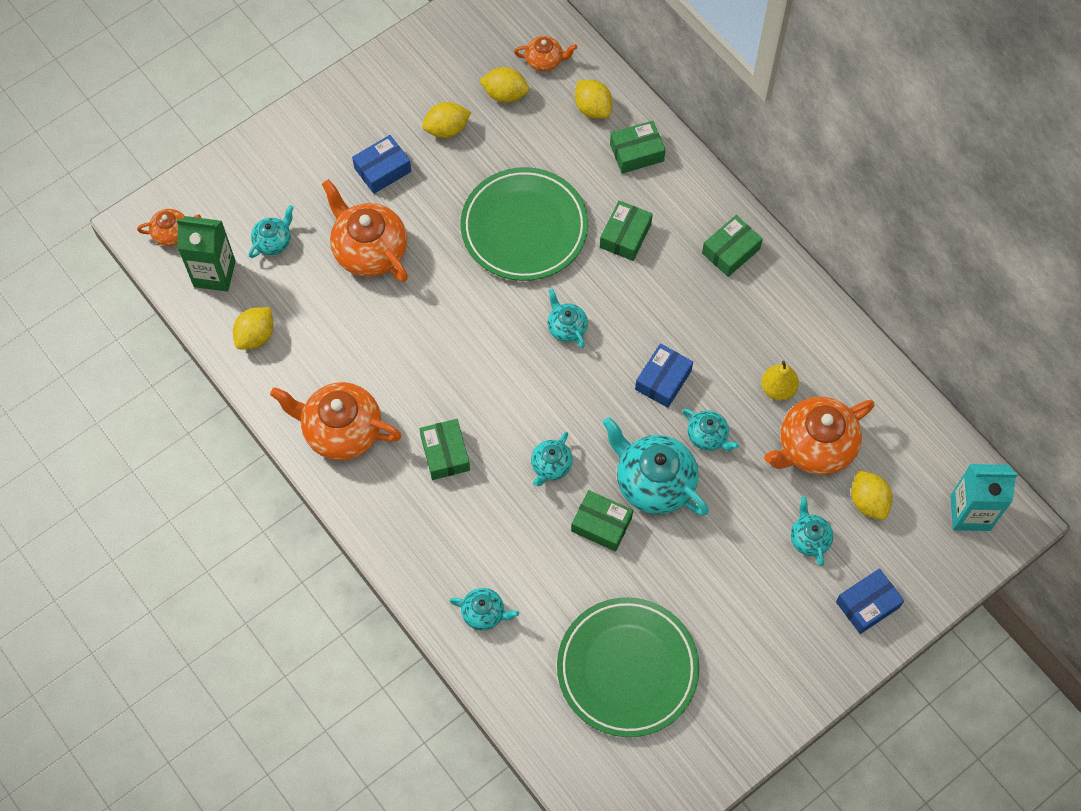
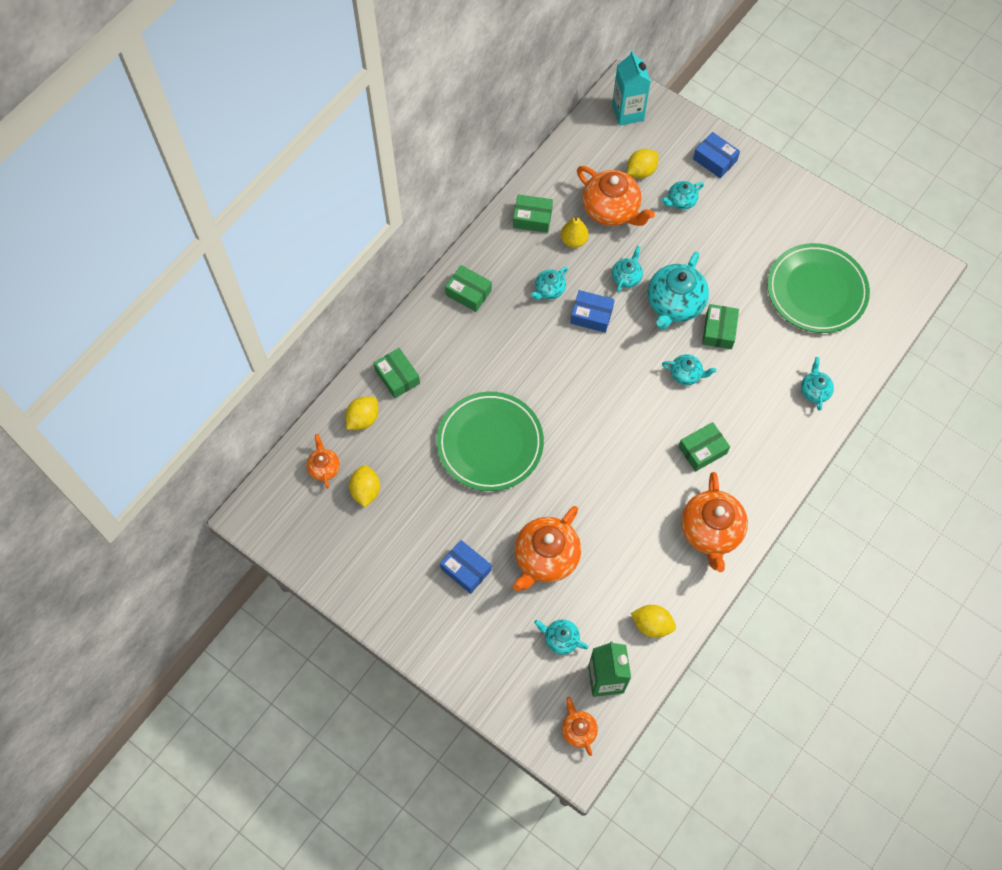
camera: 105 degrees left, 0 degrees up
yellow lemon [422,102,471,138] -> none
turquoise teapot [548,289,588,348] -> turquoise teapot moved to [531,267,568,300]
green box [600,200,653,261] -> green box moved to [513,194,553,233]

